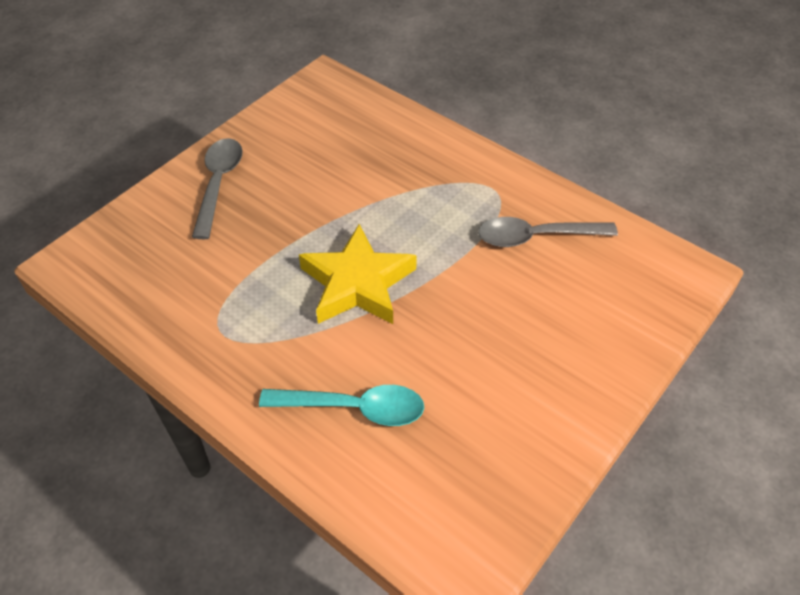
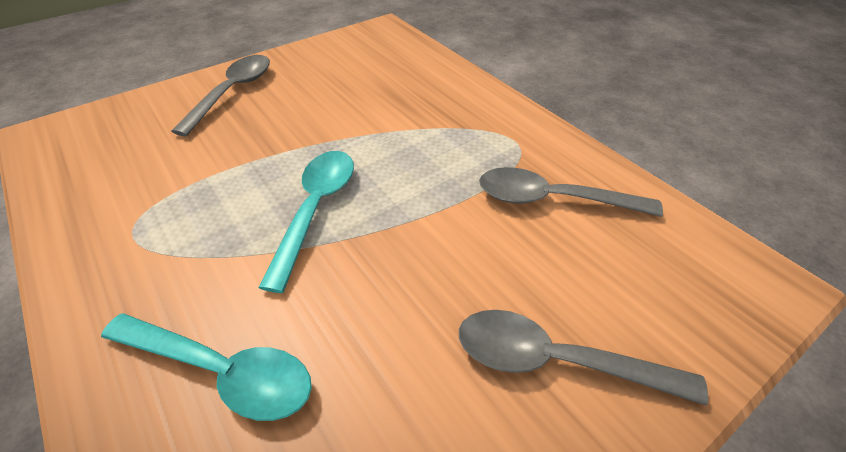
camera: 15 degrees right, 5 degrees down
yellow star [299,224,417,324] -> turquoise spoon [258,151,354,293]
none -> grey spoon [459,310,708,406]

